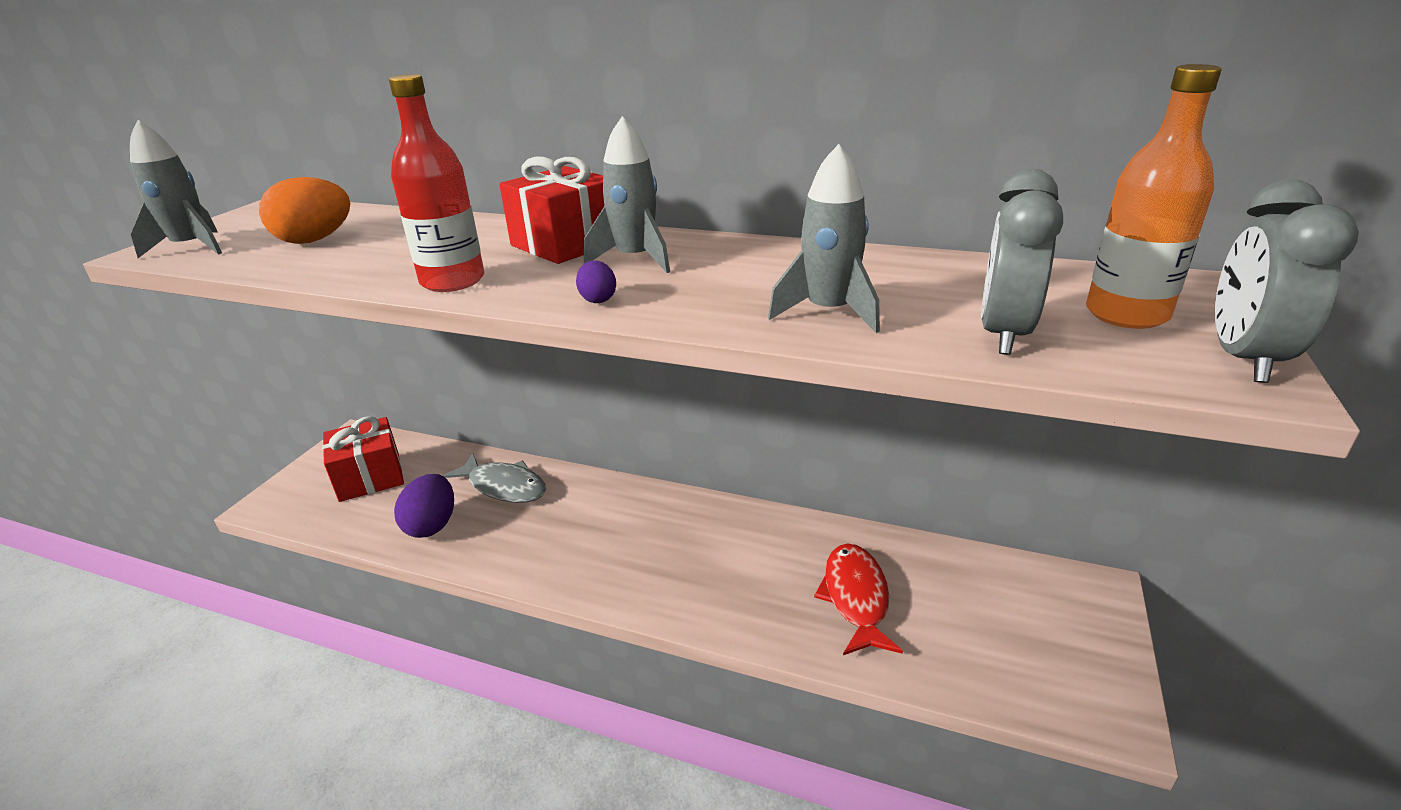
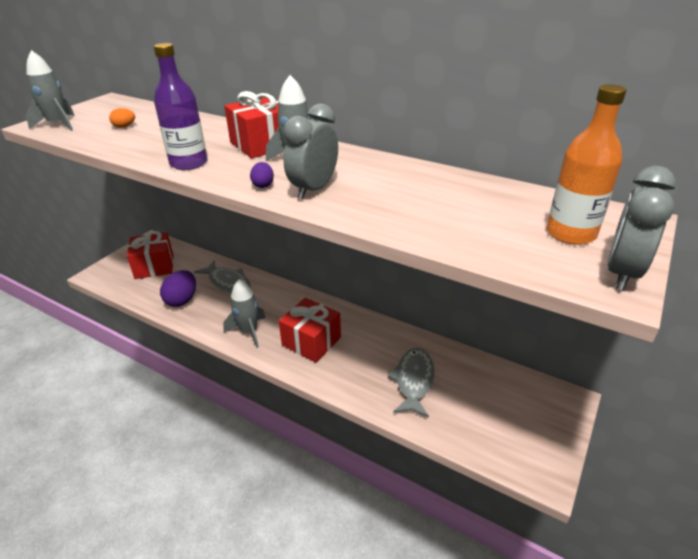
camera: 10 degrees right, 5 degrees up
orange egg [259,177,350,244] -> orange egg [109,108,135,128], size x0.51
red bottle [389,74,484,292] -> purple bottle [154,43,207,170]
grey rocket [768,144,880,333] -> grey rocket moved to [223,279,266,348]
red fish [814,544,903,655] -> grey fish [388,348,435,418]
grey clock [981,169,1063,355] -> grey clock moved to [283,103,338,199]
none -> red gift [279,298,341,362]

